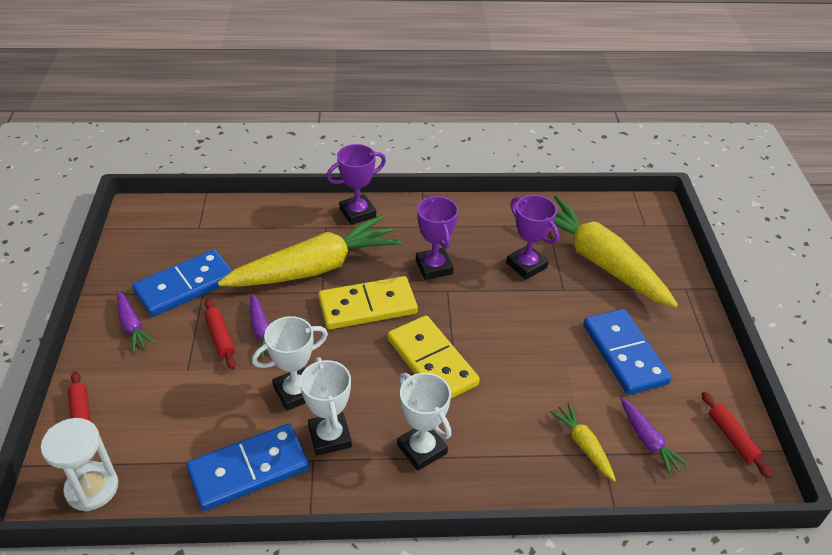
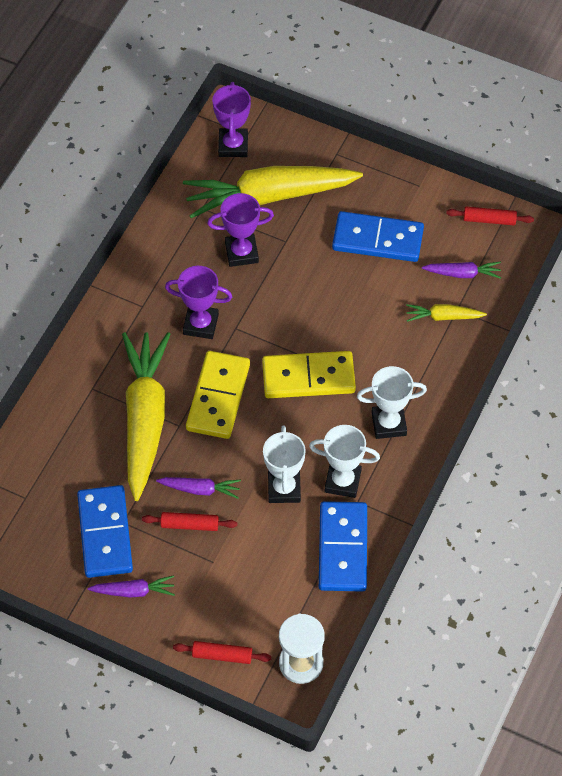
camera: 60 degrees left, 15 degrees up
purple trophy [327,144,386,225] -> purple trophy moved to [212,82,251,157]

